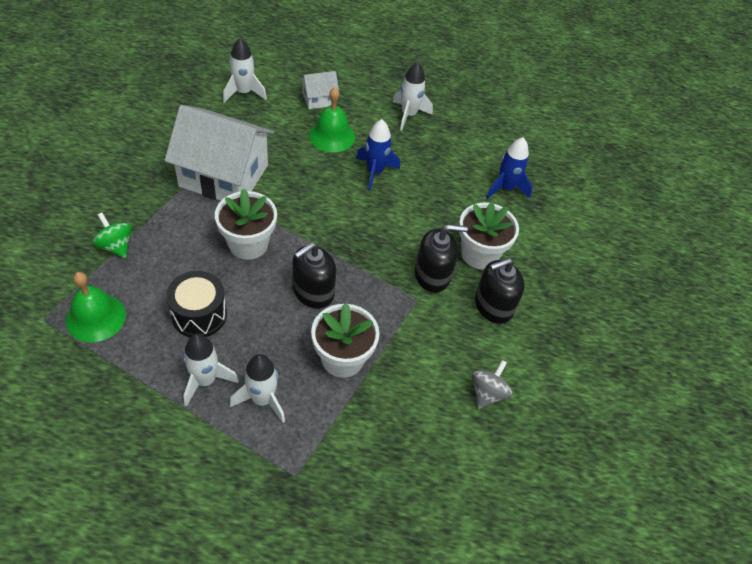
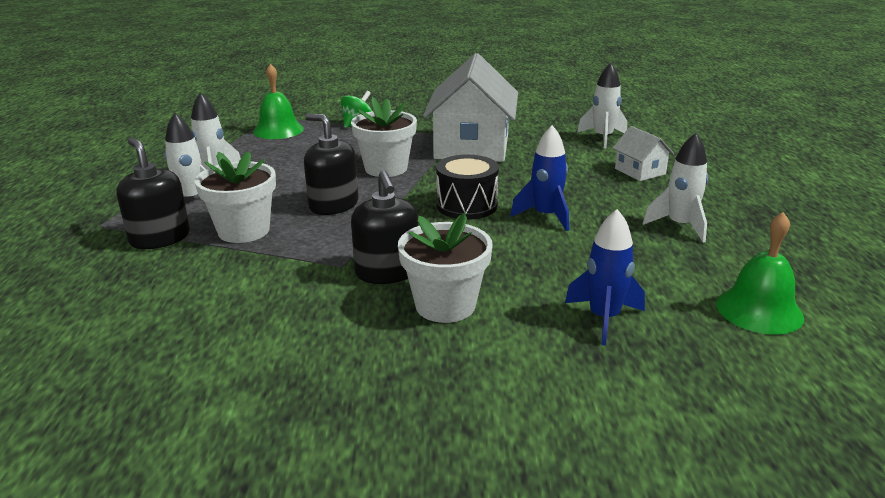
camera: 85 degrees right, 25 degrees down
black drum [166,271,227,337] -> black drum moved to [436,155,499,220]
green bell [309,87,355,153] -> green bell moved to [716,212,804,335]
grey spinning top [472,360,512,409] -> none
black soap dispenser [475,258,525,324] -> black soap dispenser moved to [116,138,190,249]

